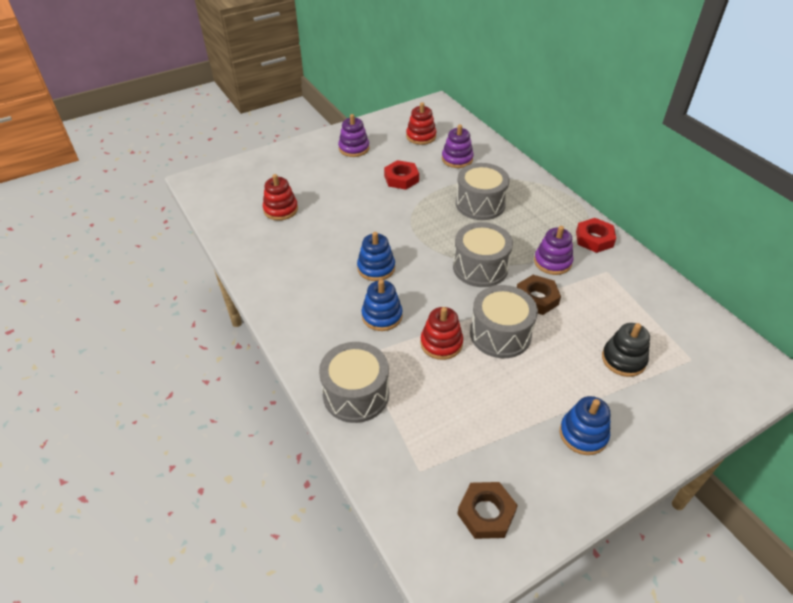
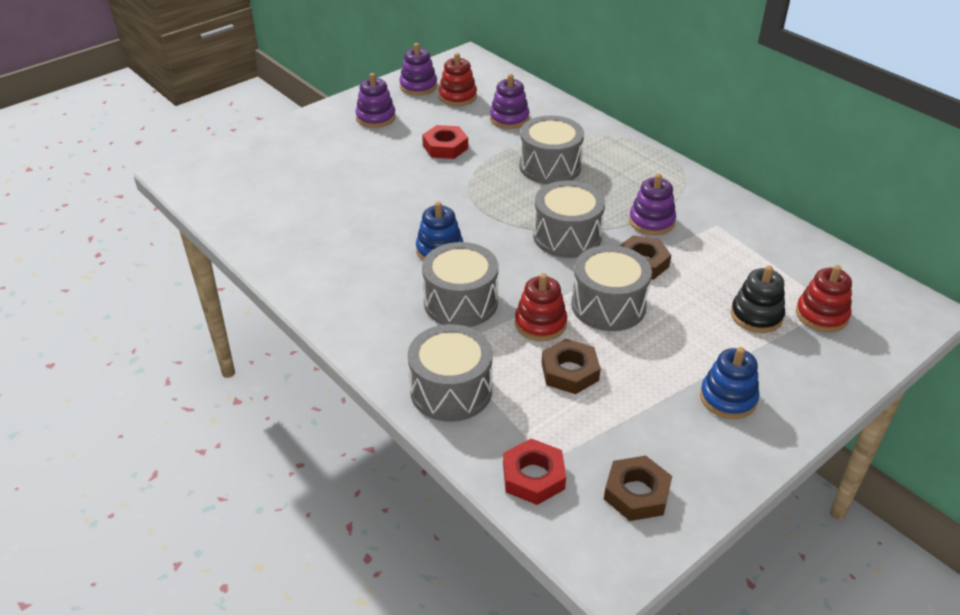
camera: 10 degrees left, 5 degrees down
red stacking toy [263,174,298,221] -> red stacking toy moved to [796,265,852,332]
blue stacking toy [361,279,403,331] -> grey drum [422,242,498,327]
red nut [576,218,616,253] -> red nut moved to [503,438,566,505]
none -> purple stacking toy [399,43,437,96]
none -> brown nut [542,339,600,394]

